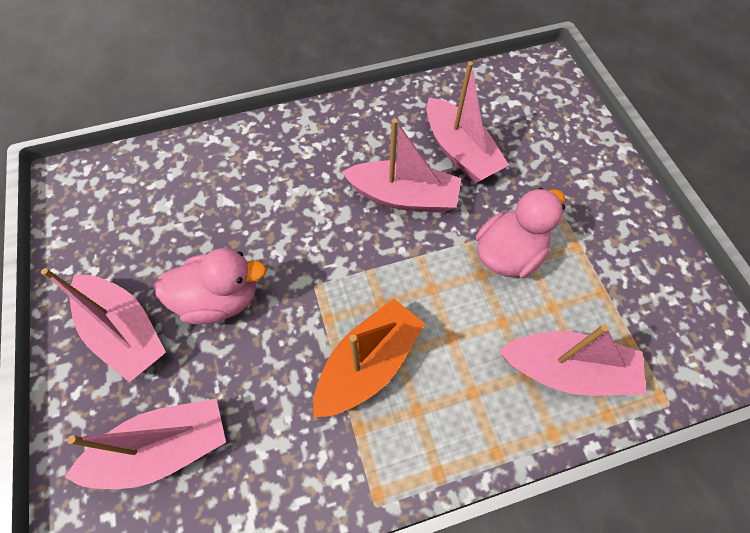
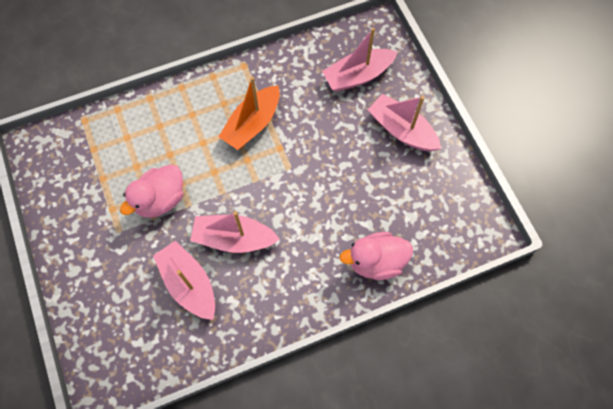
camera: 175 degrees right, 5 degrees up
pink duck [153,248,267,324] -> pink duck moved to [340,232,413,280]
pink boat [499,324,646,396] -> none

